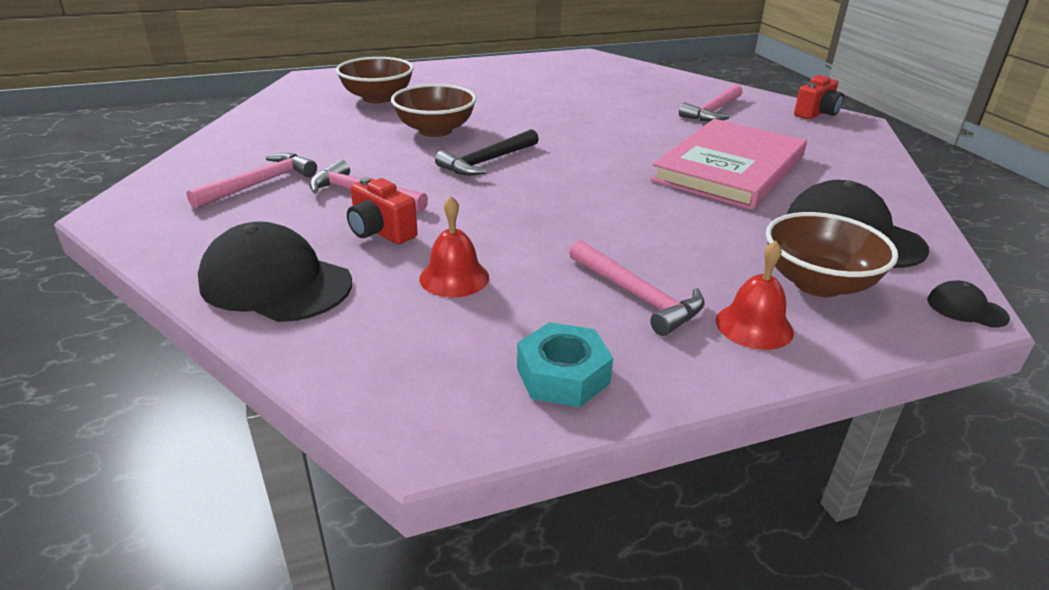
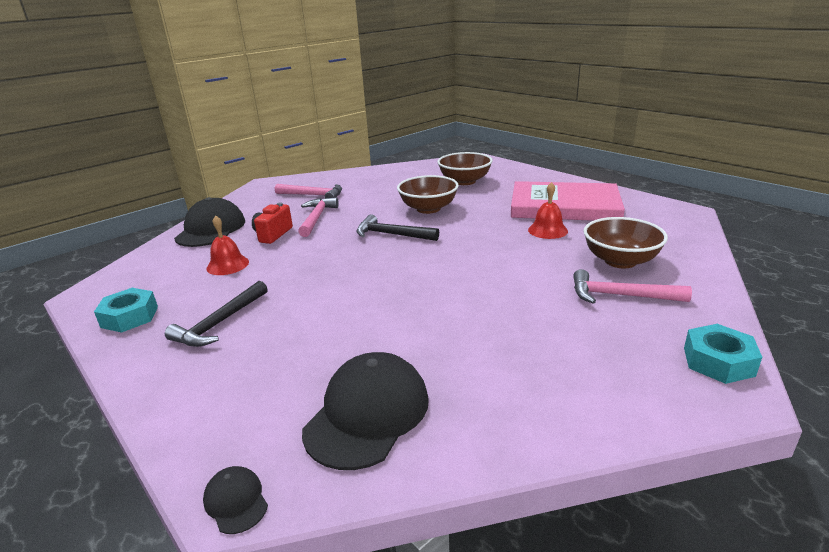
camera: 70 degrees right, 5 degrees down
pink hammer [569,240,705,336] -> black hammer [165,281,268,347]
pink book [651,119,807,210] -> pink book moved to [511,181,625,221]
red bell [716,241,794,350] -> red bell moved to [528,182,568,239]
brown bowl [766,212,898,297] -> brown bowl moved to [584,217,668,268]
red camera [794,75,844,120] -> turquoise nut [684,324,762,384]
black cap [927,280,1010,328] -> black cap turned 45 degrees counterclockwise [203,466,268,534]

